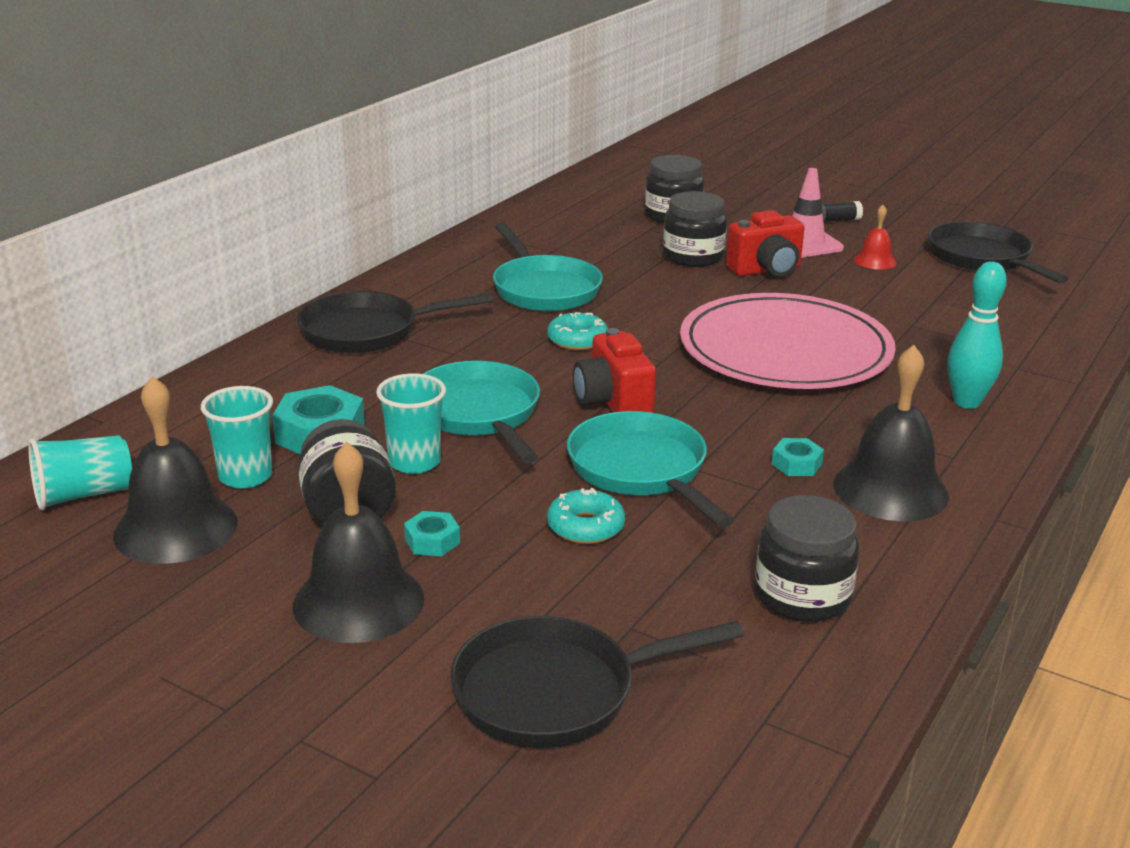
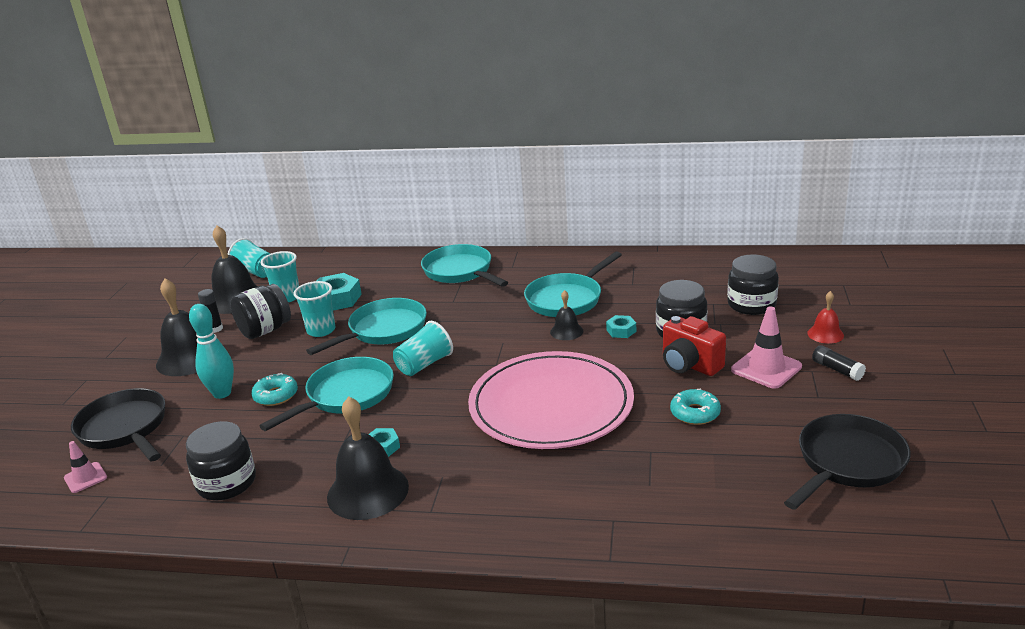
camera: 70 degrees right, 0 degrees up
black pan [297,291,494,354] -> turquoise pan [421,244,508,287]
turquoise nut [404,511,460,556] -> turquoise nut moved to [606,315,636,338]
turquoise donut [547,312,608,350] -> turquoise donut moved to [670,389,721,425]
red camera [573,328,656,413] -> turquoise cup [393,321,453,376]
red bell [854,205,897,270] -> red bell moved to [807,291,844,344]
turquoise bowling pin [947,261,1007,409] -> turquoise bowling pin moved to [189,304,234,399]
none -> pink traffic cone [64,441,107,493]
none -> black glue stick [198,289,223,333]
none -> black bell [550,290,583,340]

